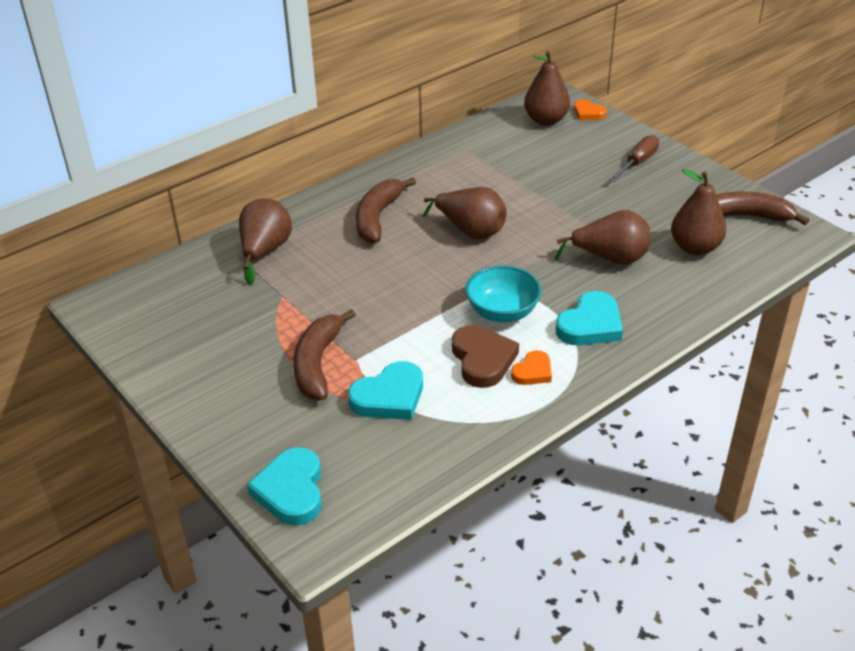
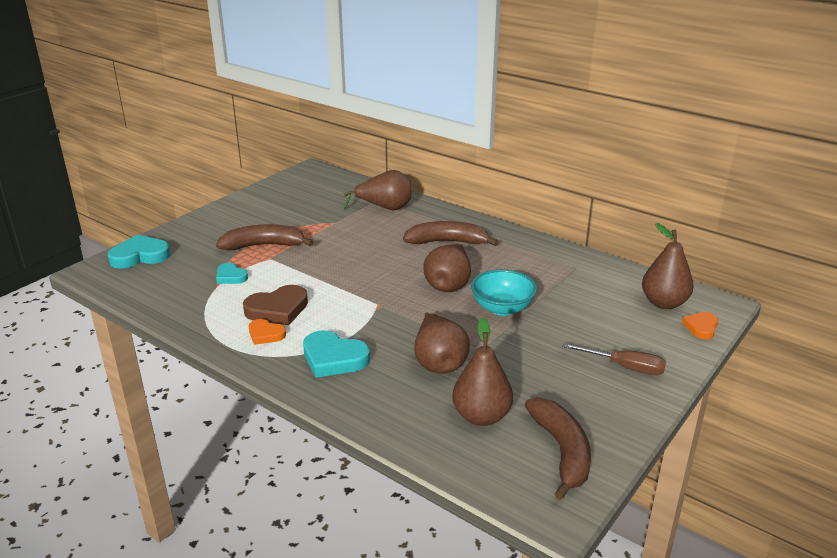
camera: 75 degrees right, 10 degrees down
turquoise heart [348,361,423,420] -> turquoise heart [216,263,248,284], size x0.59
turquoise bowl [465,265,542,323] -> turquoise bowl moved to [471,269,537,316]

